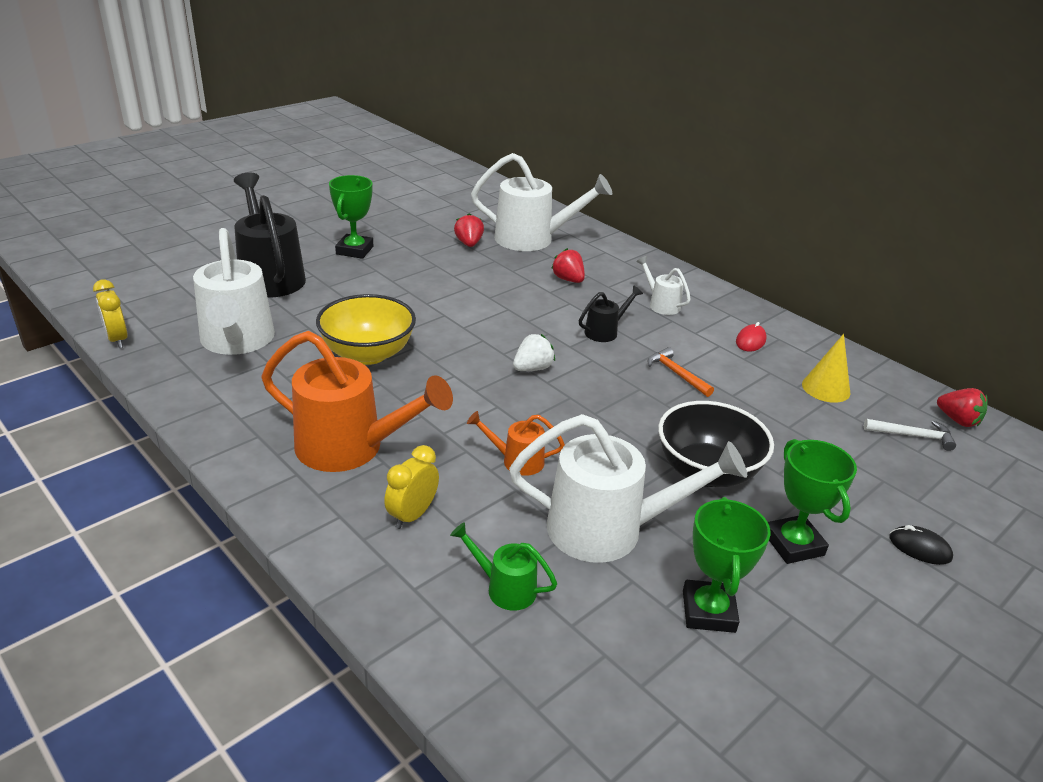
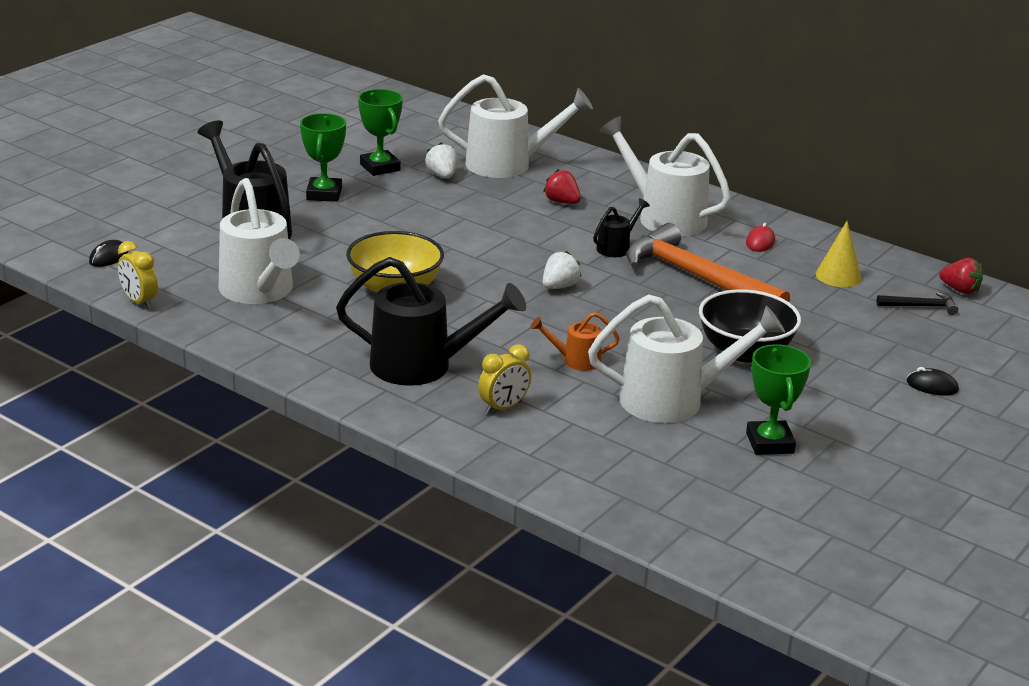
camera: 10 degrees left, 5 degrees down
orange watering can [261,331,453,472] -> black watering can [336,257,526,386]
yellow clock [384,445,439,529] -> yellow clock turned 150 degrees counterclockwise [478,344,531,414]
green watering can [450,522,557,611] -> none
red strawberry [454,213,484,247] -> white strawberry [425,143,458,178]
white watering can [636,256,691,315] -> white watering can [599,116,731,237], size x2.09
orange hammer [647,347,714,397] -> orange hammer [626,223,790,302], size x2.35
green trophy [768,439,857,564] -> green trophy moved to [358,89,403,176]
white hammer [864,419,956,451] -> black hammer [876,292,958,315]
none -> black mouse [89,240,128,267]

